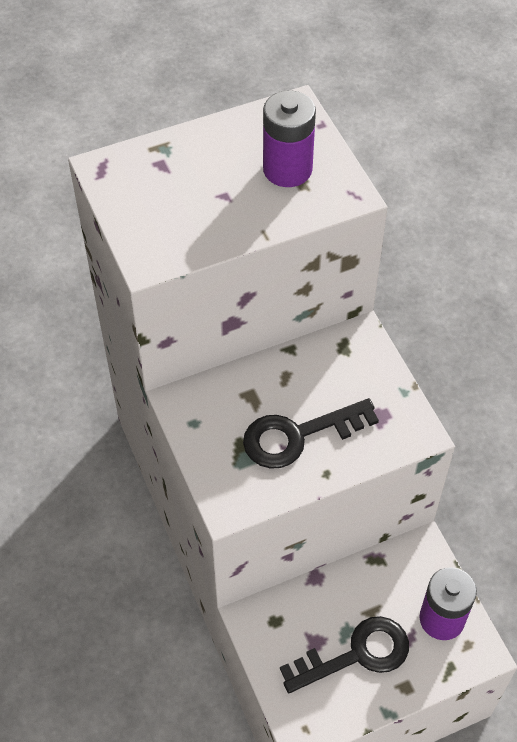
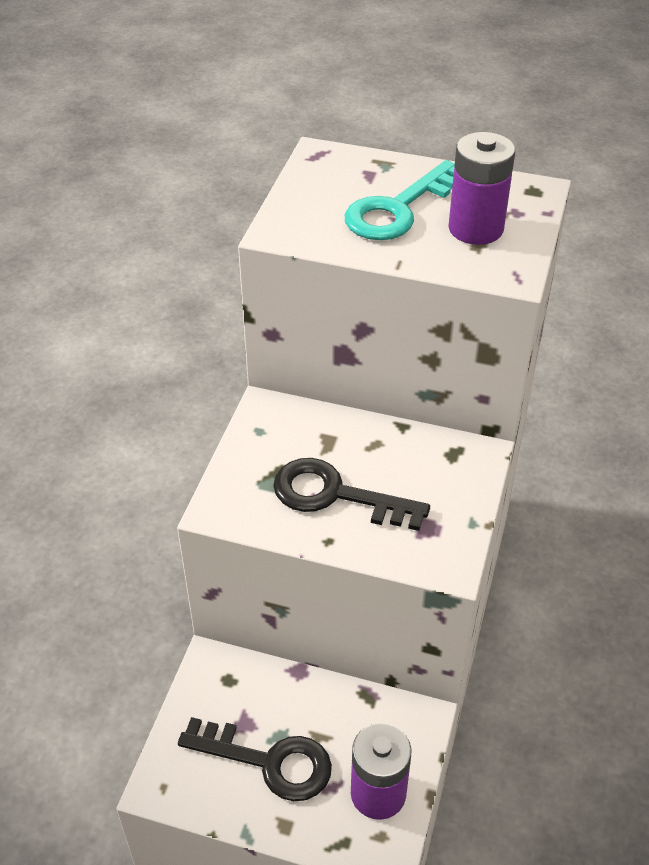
camera: 40 degrees right, 10 degrees down
none -> turquoise key [345,160,455,240]

